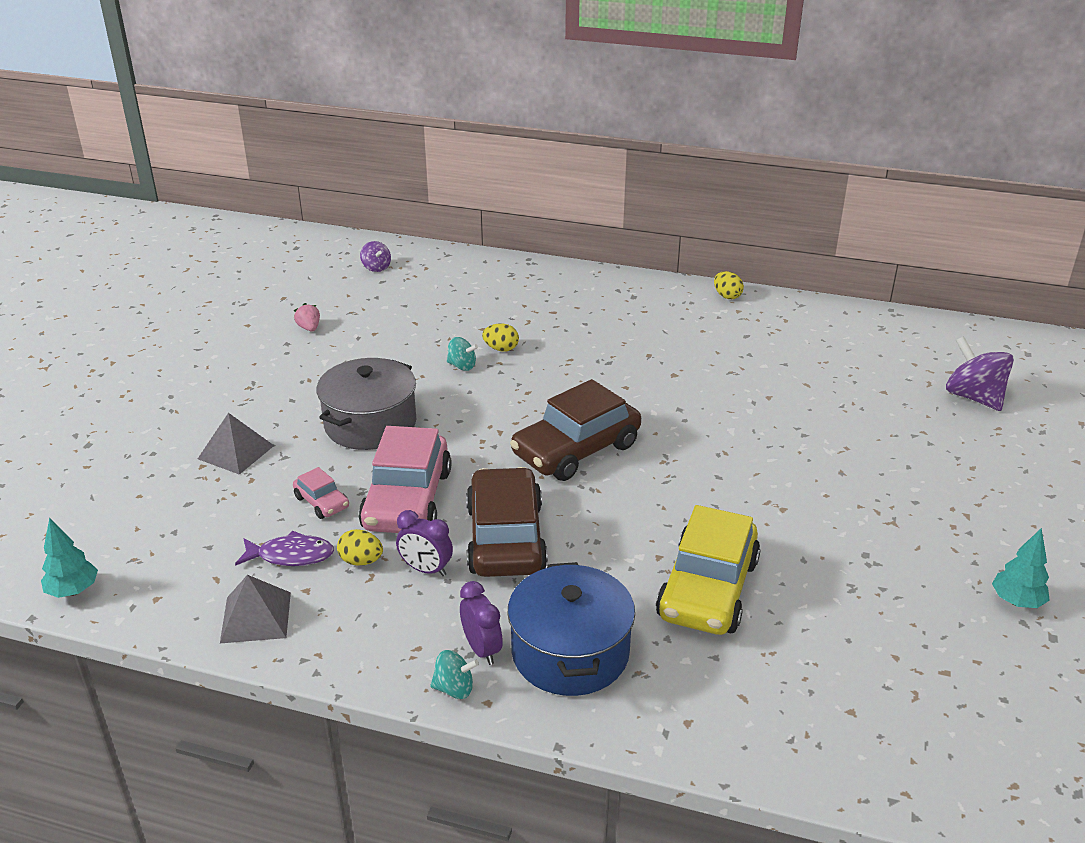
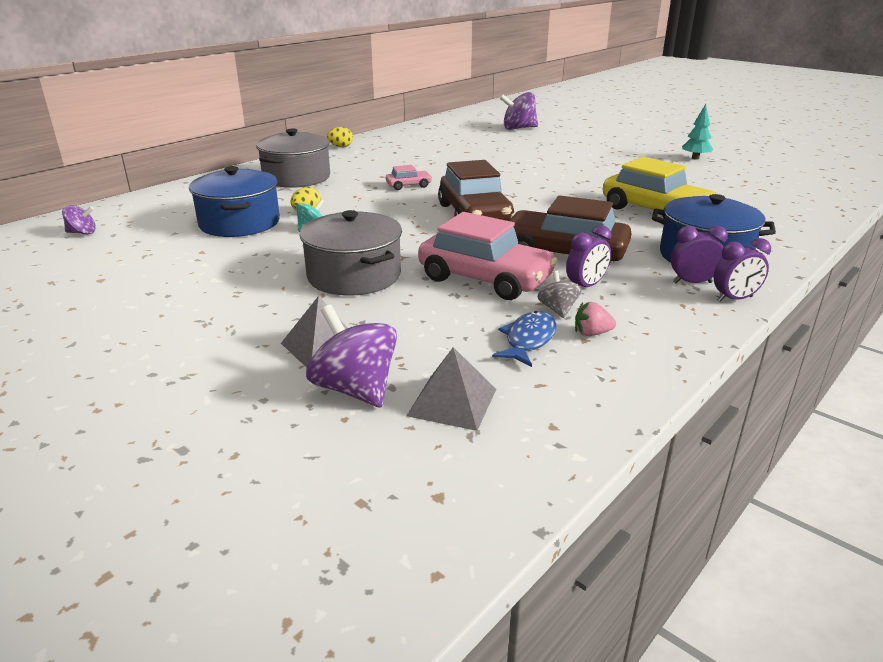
camera: 65 degrees left, 5 degrees down
turquoise tree [41,518,98,598] -> none
grey pyramid [220,575,291,643] -> grey pyramid moved to [407,347,496,431]
purple fish [235,531,334,566] -> blue fish [492,311,556,367]
pink car [293,467,349,519] -> pink car moved to [386,165,432,190]
pink strawberry [294,303,320,331] -> pink strawberry moved to [575,302,616,336]
yellow egg [337,529,383,565] -> grey spinning top [538,271,581,318]
turquoise spinning top [430,650,479,699] -> purple clock [713,238,771,302]
none -> blue pot [189,166,280,237]
none -> grey pot [256,128,330,188]
none -> purple spinning top [306,305,397,408]

